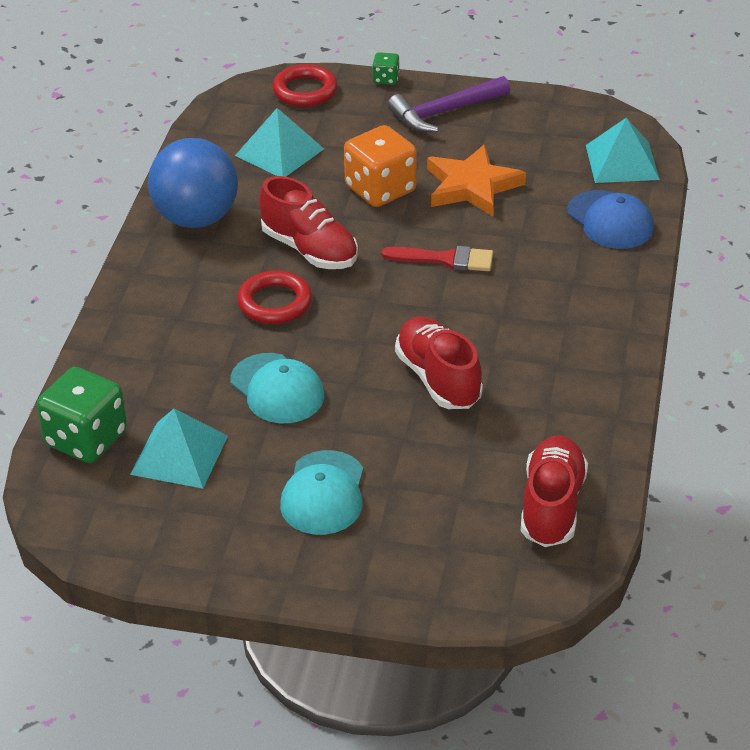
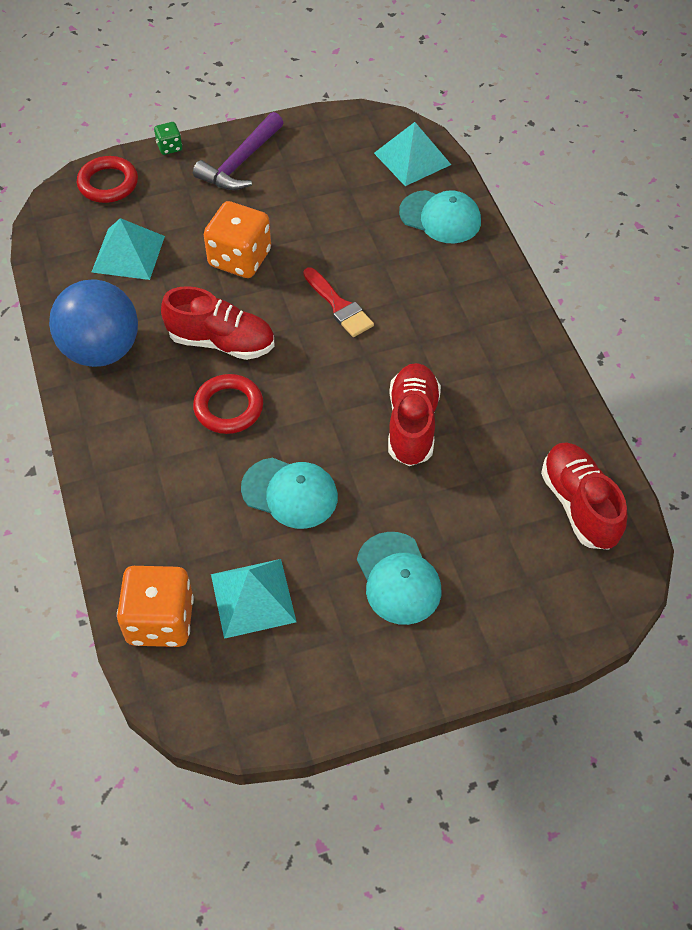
camera: 30 degrees left, 15 degrees up
green dice [37,367,127,463] -> orange dice [117,566,194,647]
red brush [381,246,493,271] -> red brush turned 75 degrees clockwise [303,267,374,337]
red shoe [395,316,483,409] -> red shoe turned 60 degrees clockwise [388,363,441,466]
orange star [427,144,526,217] -> none
blue cap [567,190,654,249] -> turquoise cap [399,190,481,243]

